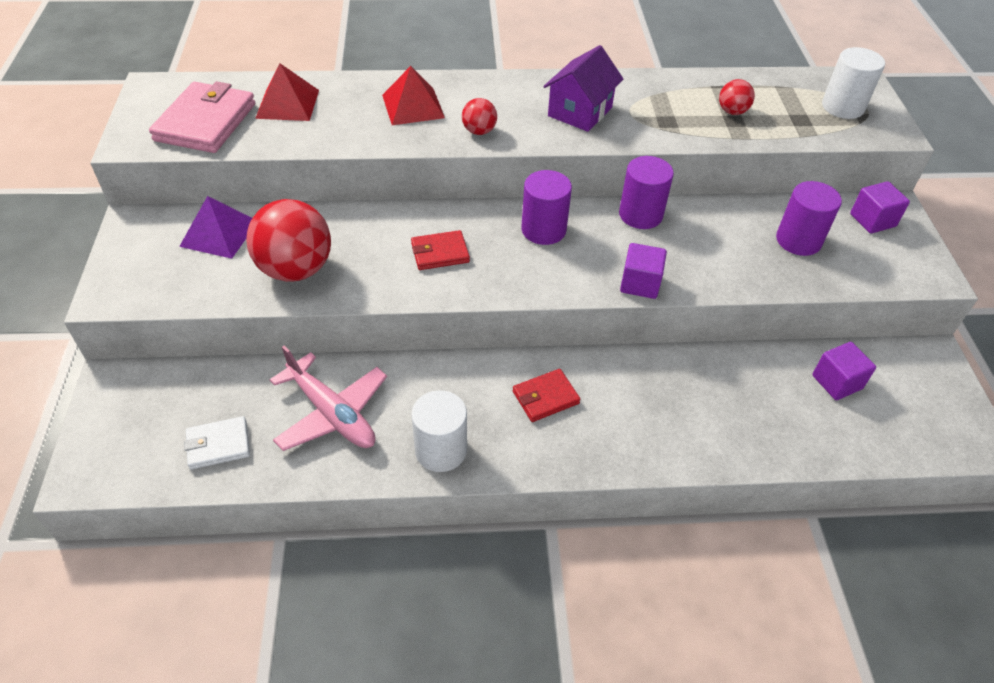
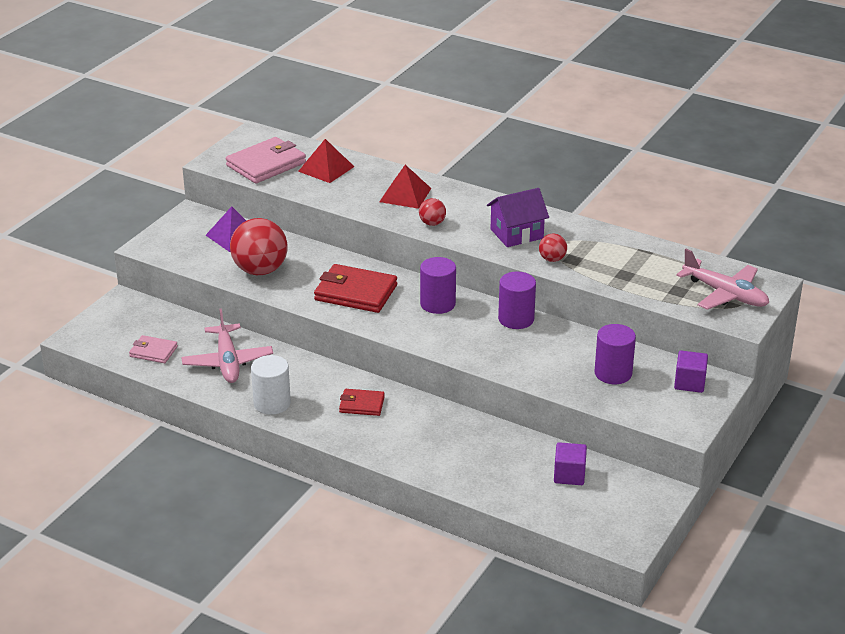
camera: 35 degrees right, 15 degrees down
white wallet [184,416,250,470] -> pink wallet [129,335,178,363]
red wallet [411,230,470,270] -> red wallet [314,264,397,313], size x1.78
purple cube [620,243,667,299] -> none
red ball [719,79,755,115] -> red ball moved to [539,234,567,262]
white cylinder [822,47,885,119] -> pink plane [676,249,769,310]

